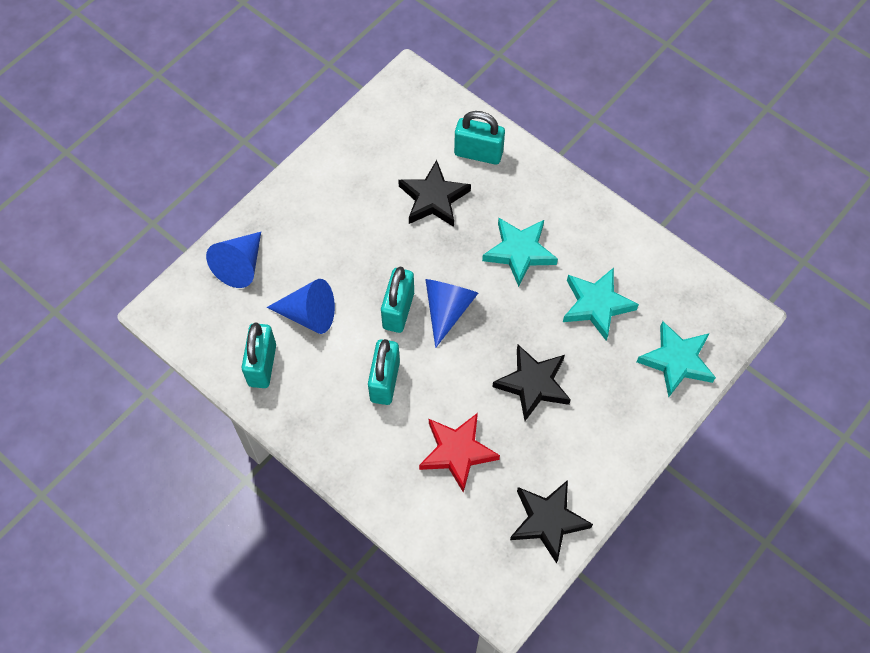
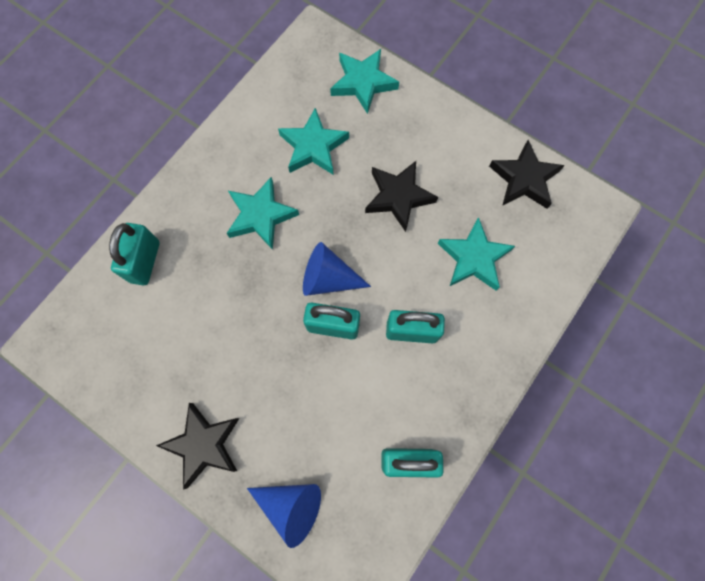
camera: 95 degrees left, 10 degrees up
blue cone [266,279,335,334] -> none
black star [398,160,471,227] -> black star moved to [156,403,239,490]
red star [419,413,500,493] -> turquoise star [438,217,515,291]

